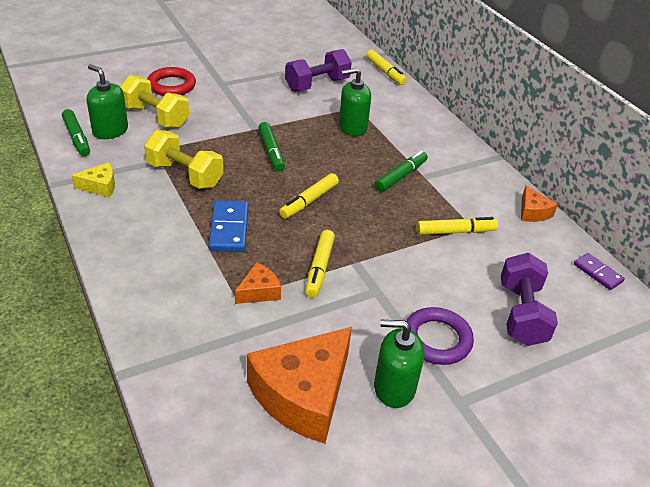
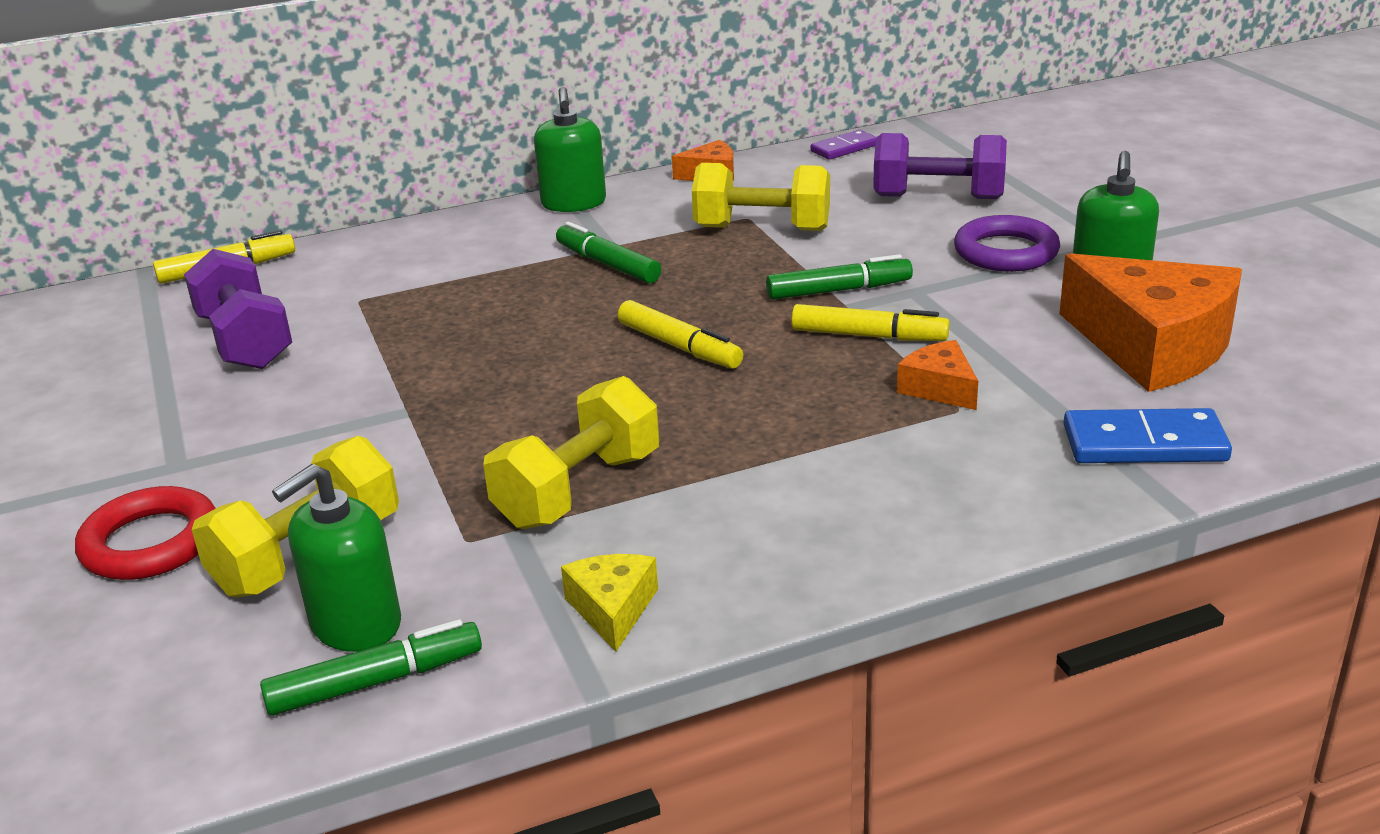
camera: 80 degrees left, 10 degrees down
blue domino [209,200,248,252] -> blue domino moved to [1064,408,1232,463]
green marker [258,122,285,172] -> green marker moved to [766,254,913,300]
green soap dispenser [339,68,371,136] -> green soap dispenser moved to [534,87,606,212]
yellow marker [416,217,498,235] -> yellow dumbbell [692,163,830,231]

